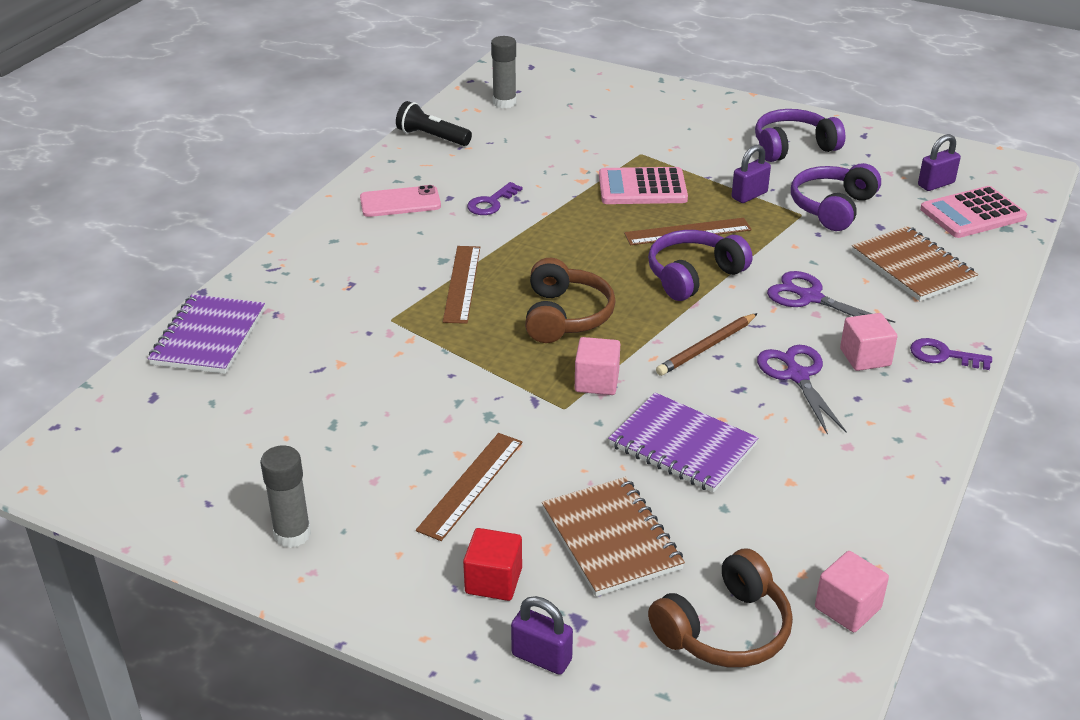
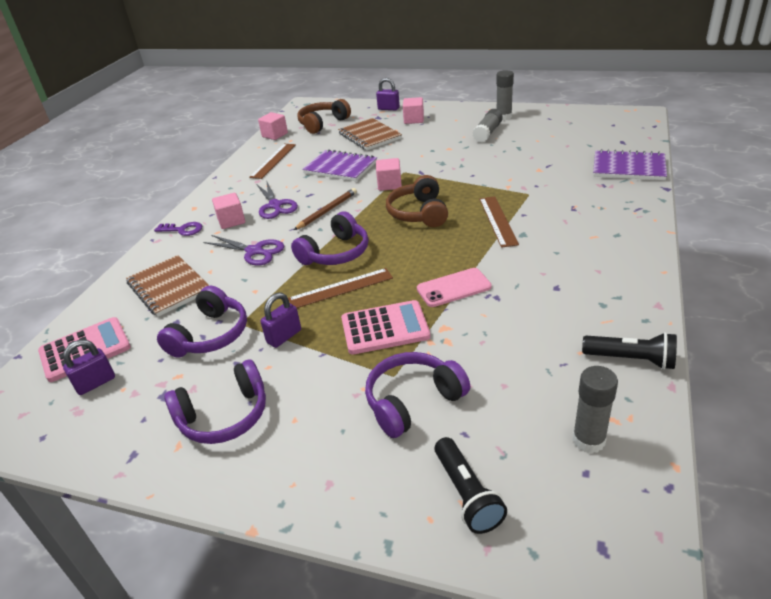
camera: 175 degrees right, 0 degrees up
purple notebook [147,294,265,374] -> purple notebook turned 75 degrees counterclockwise [593,149,667,180]
pink phone [360,185,441,217] -> pink phone moved to [417,268,492,307]
brown ruler [416,433,523,541] -> brown ruler moved to [249,144,296,179]
red cube [463,528,522,601] -> pink cube [403,97,424,124]
purple key [467,182,523,215] -> none
none -> purple headphones [365,352,470,438]
none -> black flashlight [435,437,507,534]
none -> grey glue stick [473,109,503,143]

